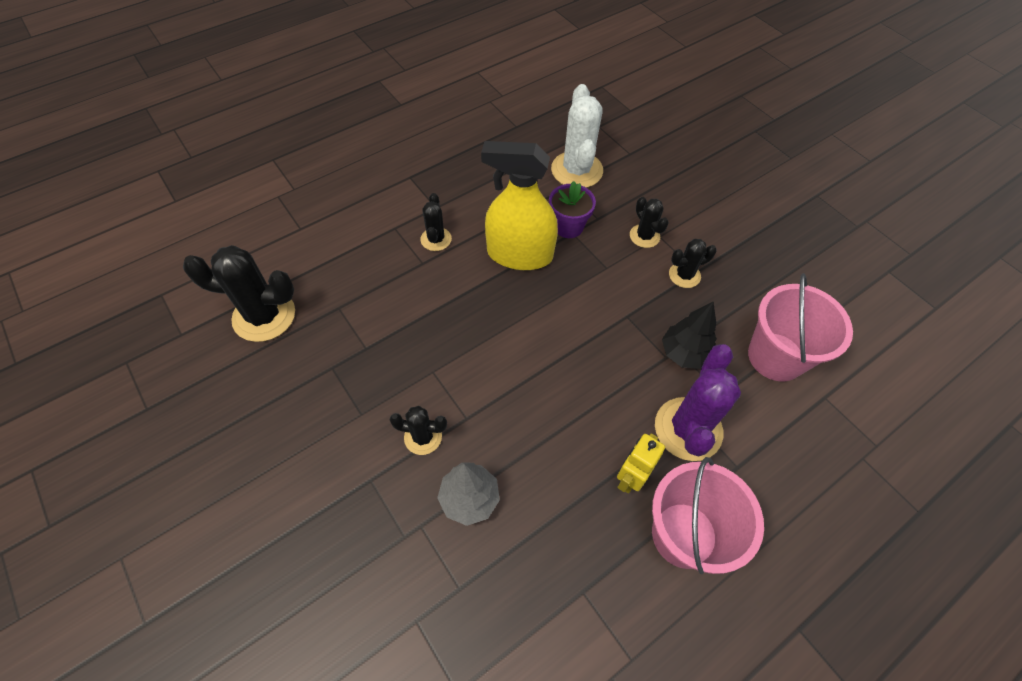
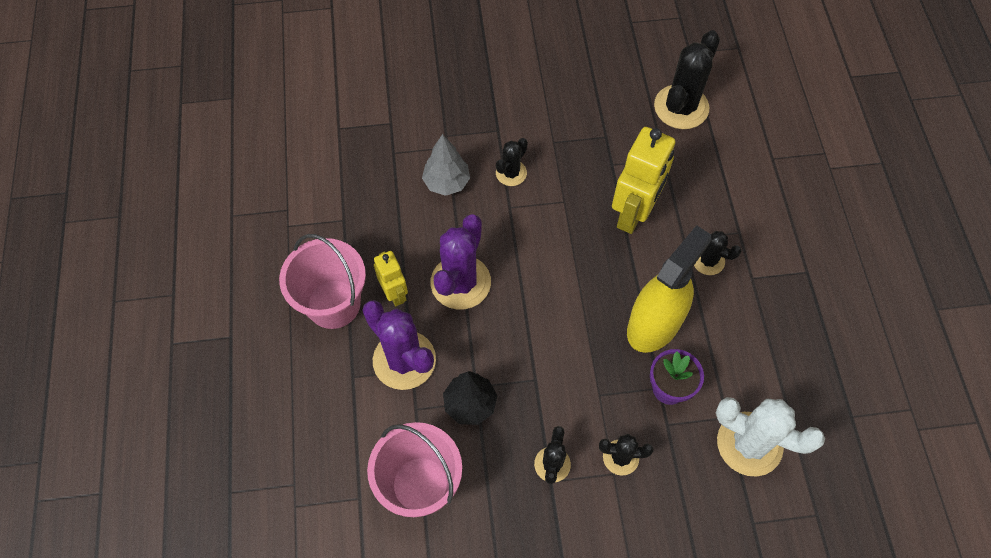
camera: 120 degrees right, 5 degrees up
none -> purple cactus [431,214,491,310]
none -> yellow robot [612,127,675,234]

